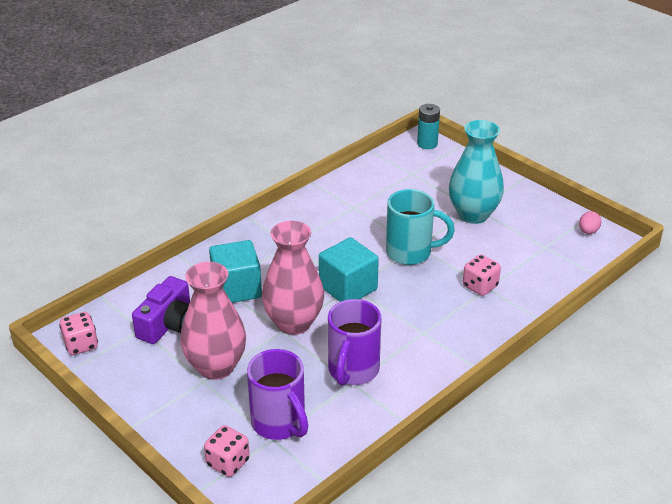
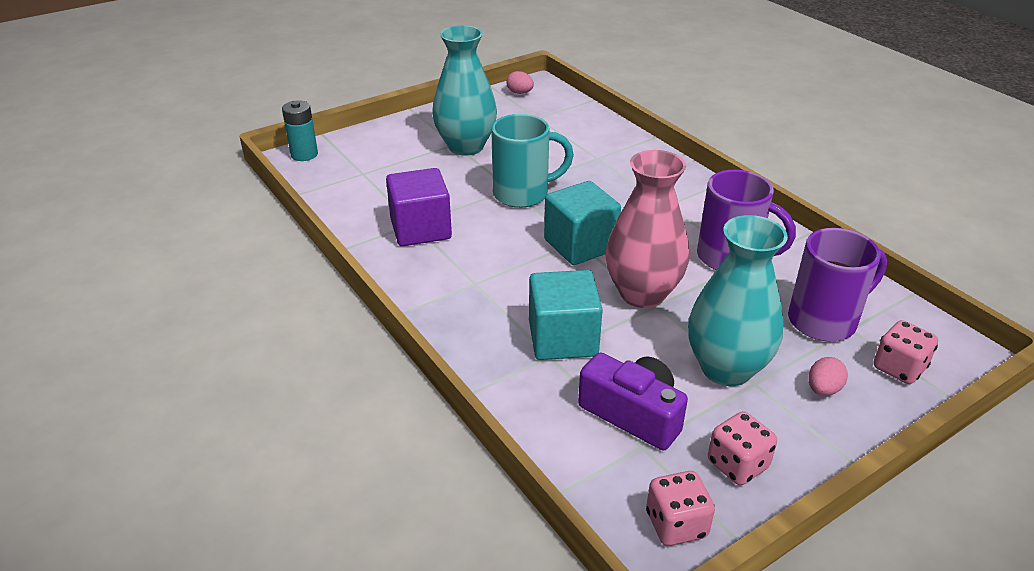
camera: 80 degrees left, 0 degrees up
pink vase [180,262,246,380] -> turquoise vase [688,215,788,386]
turquoise mug [386,189,455,265] -> turquoise mug turned 60 degrees clockwise [491,114,574,208]
pink dice [463,254,501,296] -> pink dice moved to [708,411,777,485]
none -> purple cube [386,168,452,246]
none -> pink egg [808,357,848,396]

